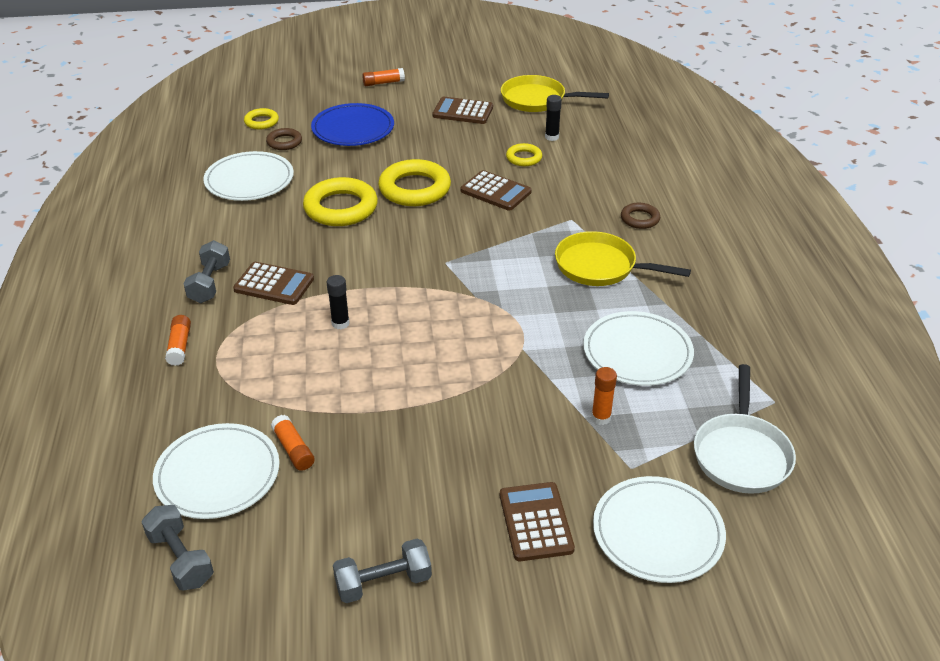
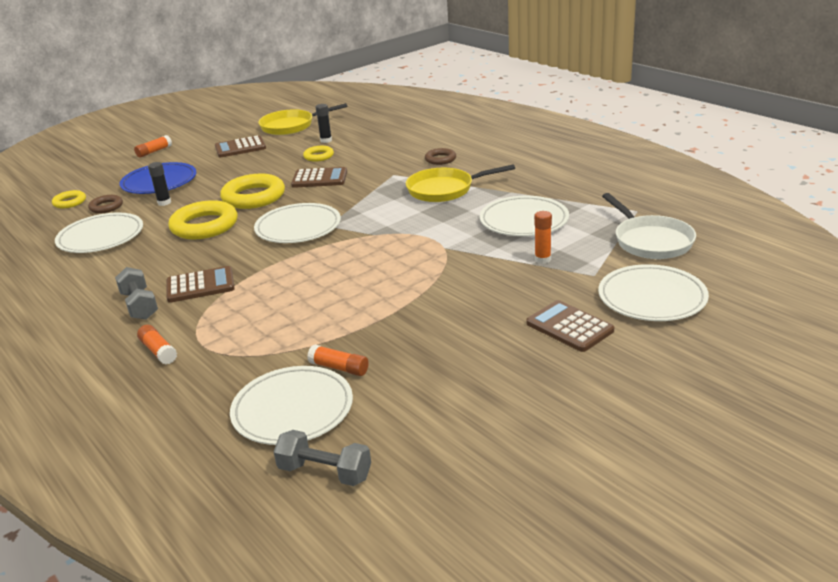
camera: 30 degrees left, 10 degrees down
black glue stick [327,275,350,329] -> black glue stick moved to [148,162,171,206]
grey dumbbell [333,538,432,603] -> none
none -> white plate [254,203,341,243]

